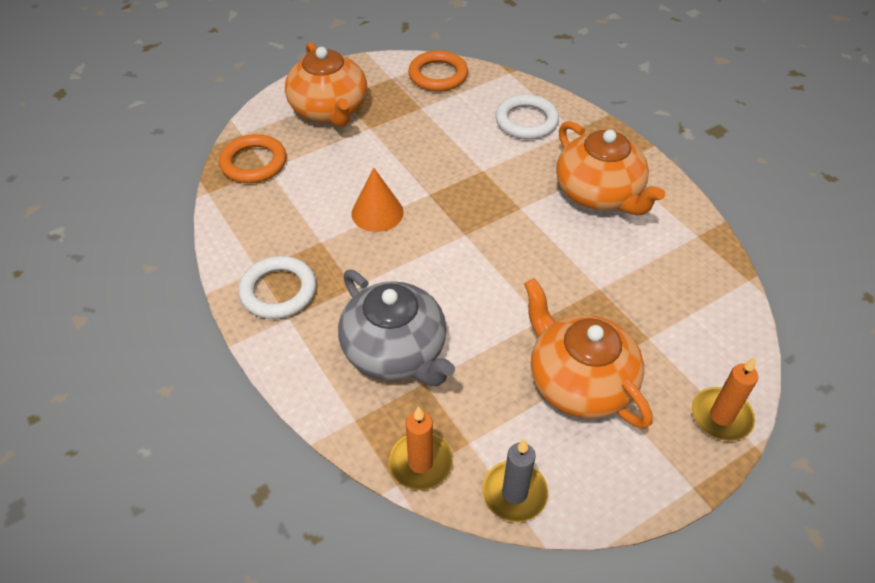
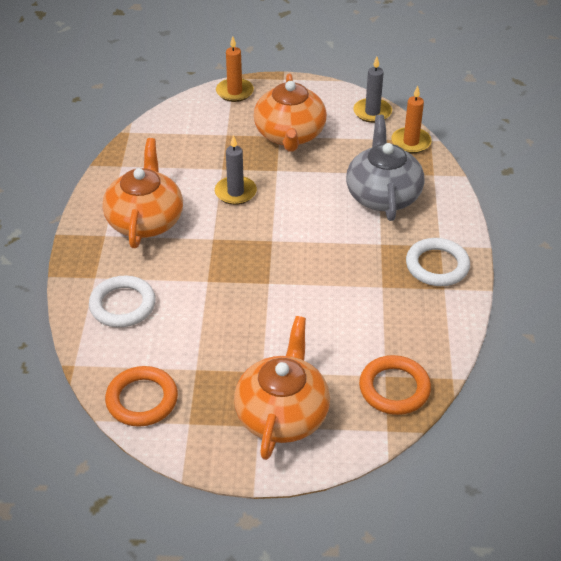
camera: 145 degrees left, 5 degrees down
orange cone [351,168,404,232] -> none
none -> grey candle [215,135,257,205]

